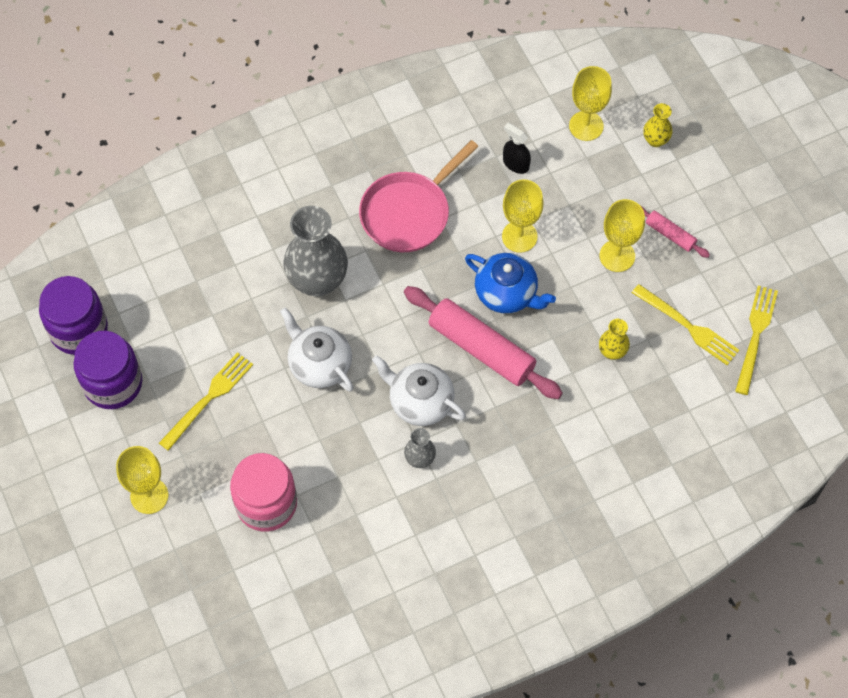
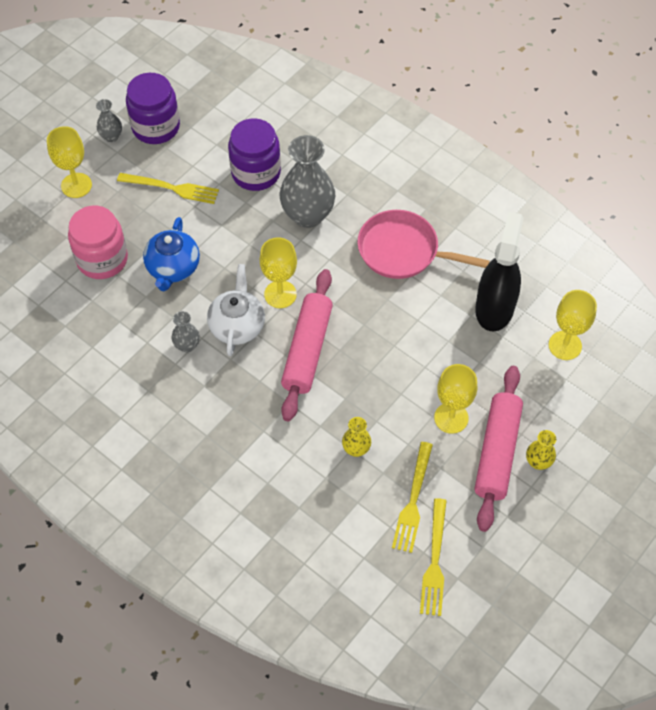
camera: 65 degrees right, 5 degrees down
purple jar [39,276,108,355] -> purple jar moved to [228,118,281,191]
white teapot [280,307,354,392] -> none
blue teapot [465,253,556,314] -> blue teapot moved to [143,217,200,291]
yellow goblet [502,179,544,253] -> yellow goblet moved to [260,237,297,308]
black spray bottle [503,123,531,174] -> black spray bottle [475,212,524,331], size x2.13
pink rolling pin [641,206,710,258] -> pink rolling pin [474,366,523,532], size x2.04
yellow vase [643,103,672,147] -> yellow vase moved to [526,430,556,470]
yellow fork [735,286,778,395] -> yellow fork turned 105 degrees clockwise [420,498,447,616]
none -> grey vase [96,99,122,142]

